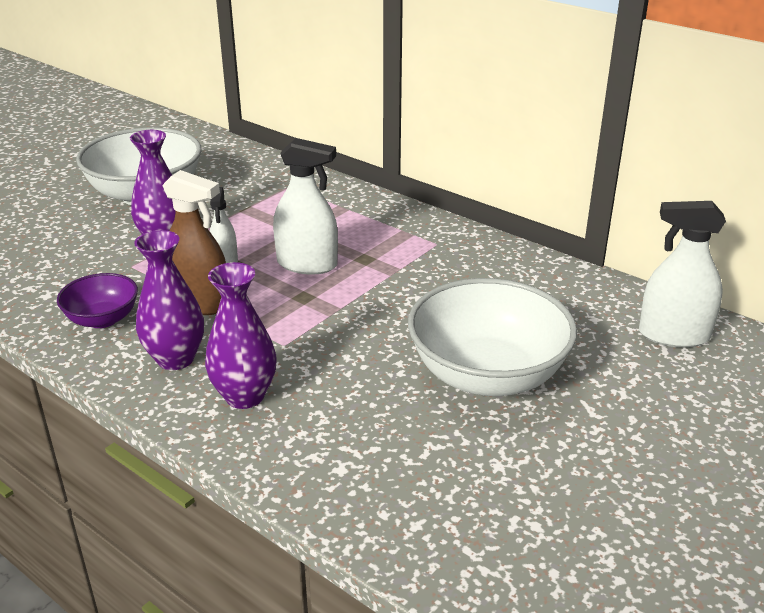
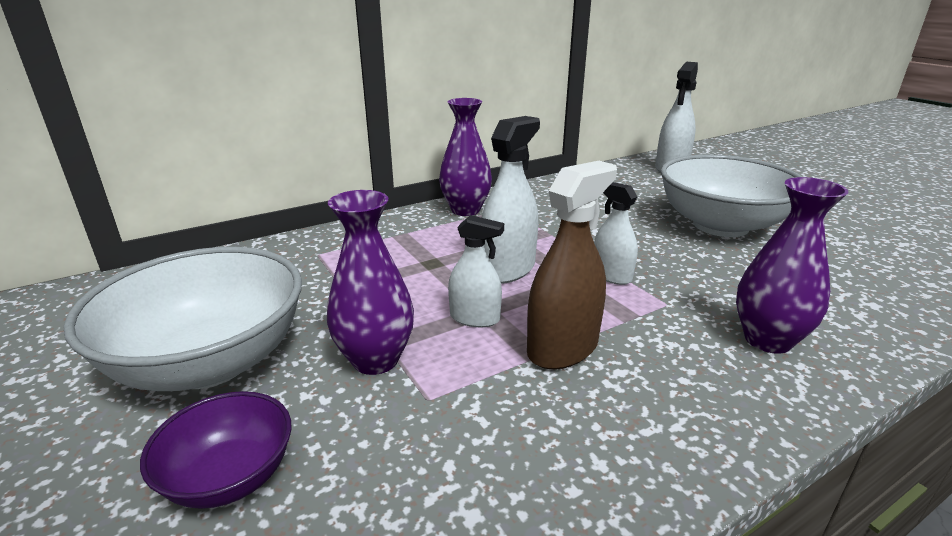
camera: 70 degrees left, 5 degrees down
purple bowl [57,273,138,328] -> purple bowl moved to [140,391,291,509]
purple vase [134,230,204,370] -> purple vase moved to [439,98,492,216]
none -> white spray bottle [594,182,638,285]

